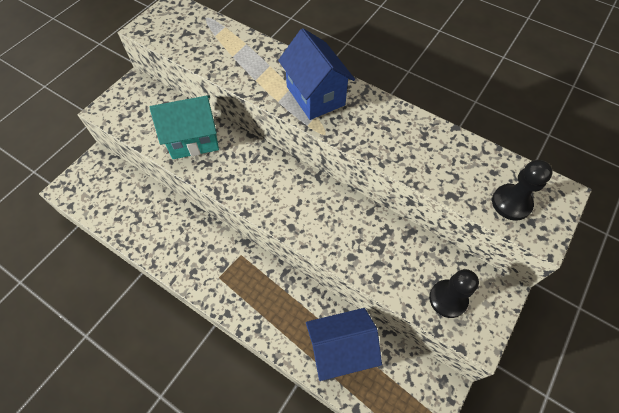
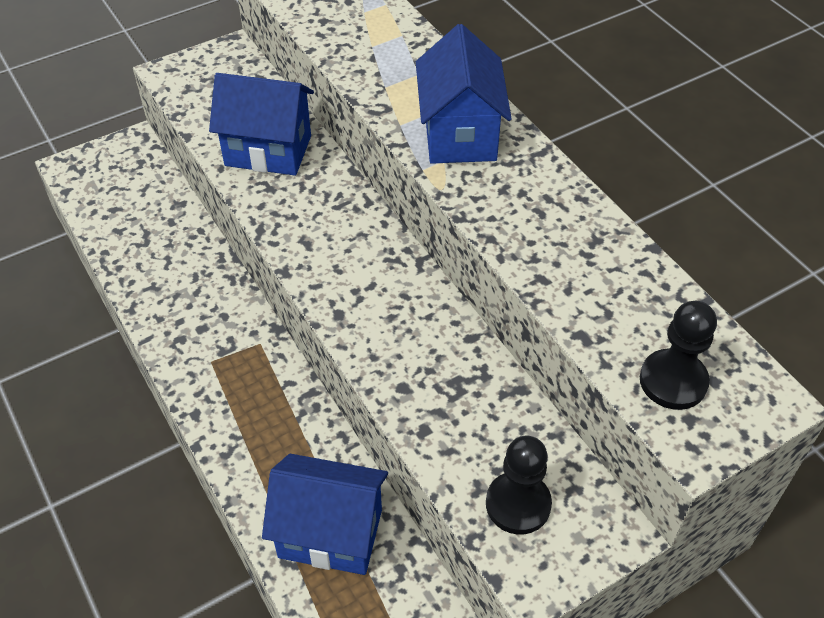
camera: 25 degrees right, 10 degrees down
turquoise house [150,95,219,159] -> blue house [209,73,314,176]

